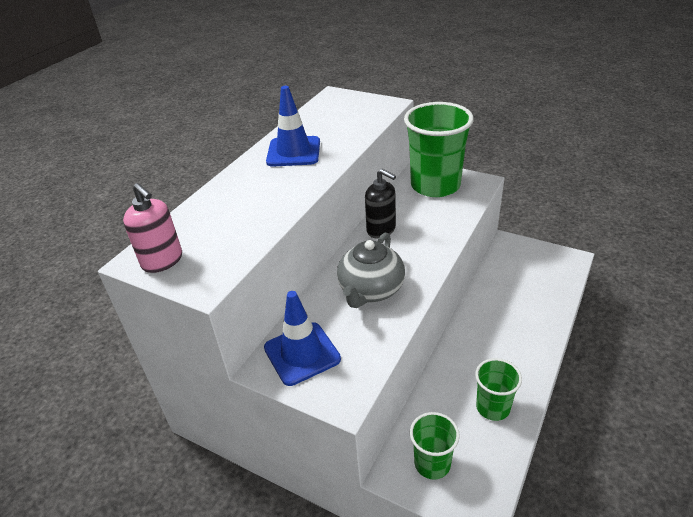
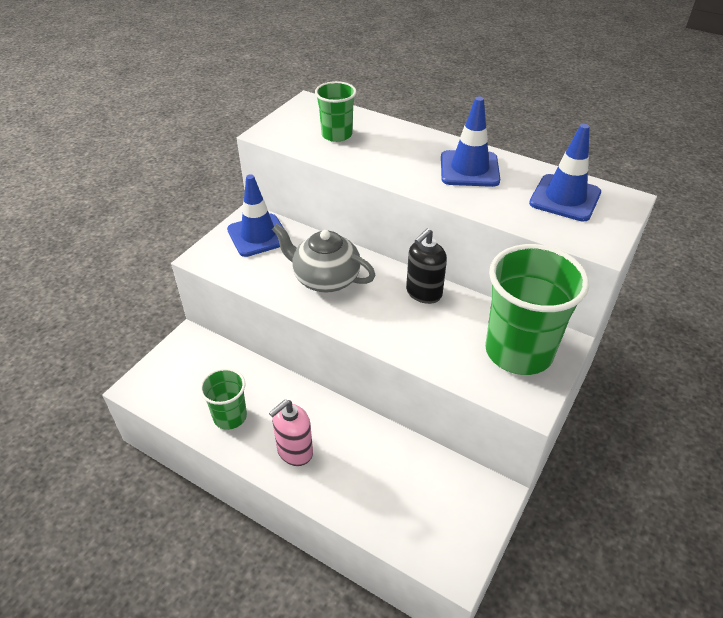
camera: 90 degrees right, 5 degrees up
pink soap dispenser [123,183,182,273] -> pink soap dispenser moved to [269,400,313,466]
green cup [410,412,460,479] -> green cup moved to [315,81,356,142]
none -> blue traffic cone [529,124,601,222]

